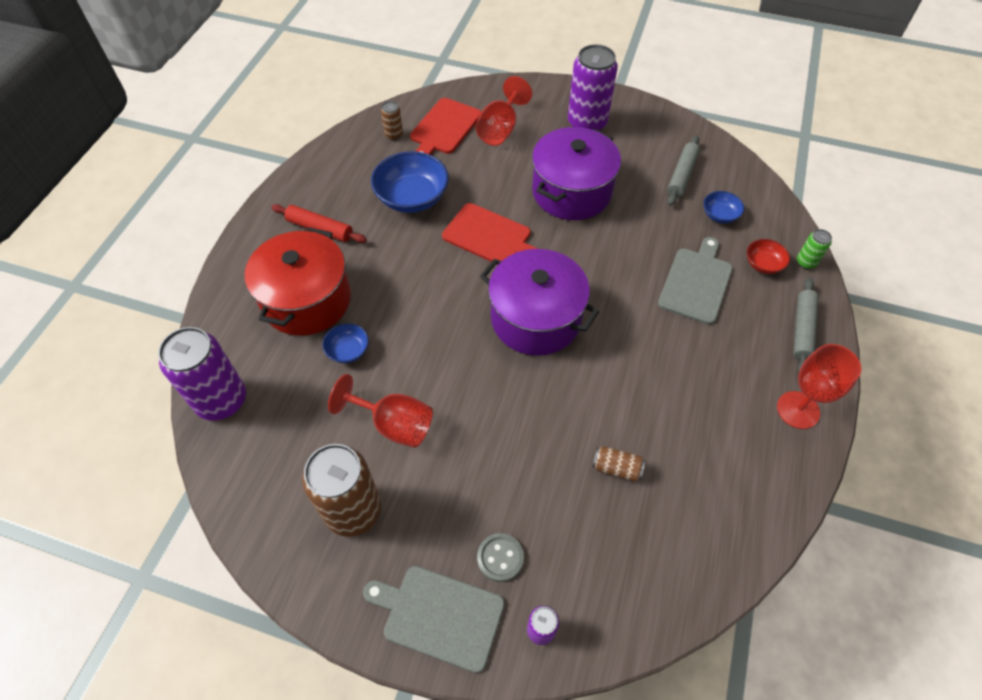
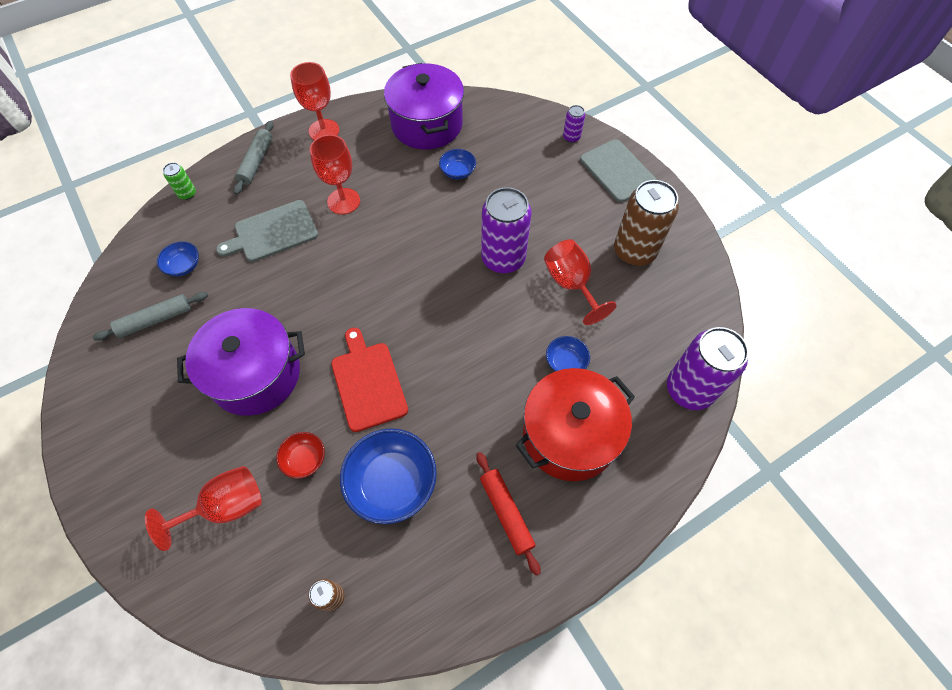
camera: 140 degrees left, 5 degrees up
red cutting board [410,98,481,155] -> none
grey button [477,533,524,582] -> none
purple pot [480,249,599,356] -> purple pot moved to [384,63,464,150]
purple can [568,44,618,131] -> purple can moved to [481,187,532,273]
brown can [593,446,645,482] -> blue bowl [439,149,476,179]
red bowl [747,239,790,274] -> red bowl moved to [276,432,325,479]
grey rolling pin [793,278,818,372] -> grey rolling pin turned 45 degrees counterclockwise [233,121,274,195]
none -> red goblet [310,135,360,215]

